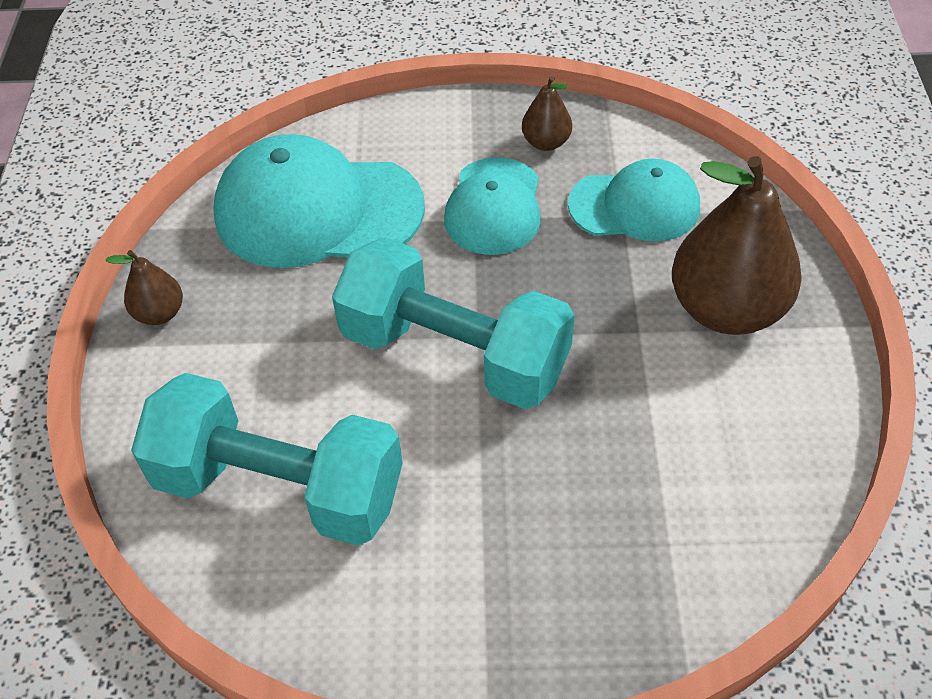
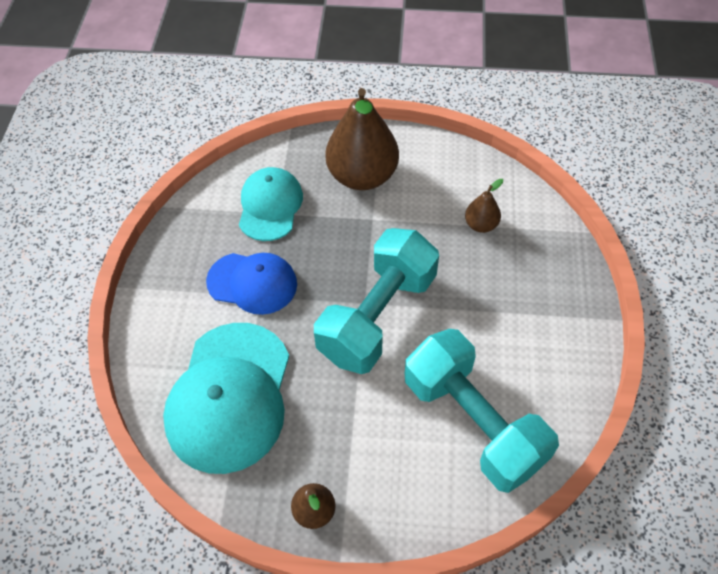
camera: 85 degrees left, 5 degrees up
turquoise dumbbell [131,373,403,546] -> turquoise dumbbell turned 60 degrees counterclockwise [405,329,559,493]
turquoise cap [444,157,540,255] -> blue cap [206,253,297,315]
brown pear [522,76,572,151] -> brown pear moved to [465,179,503,233]

